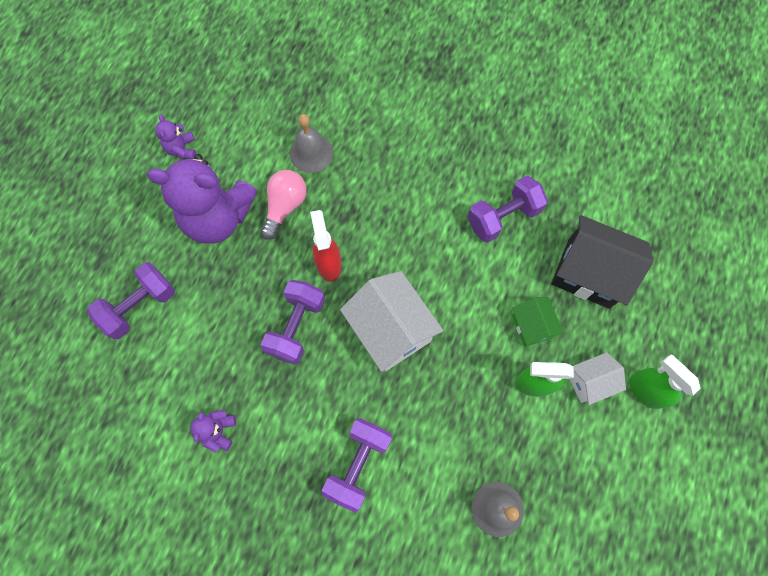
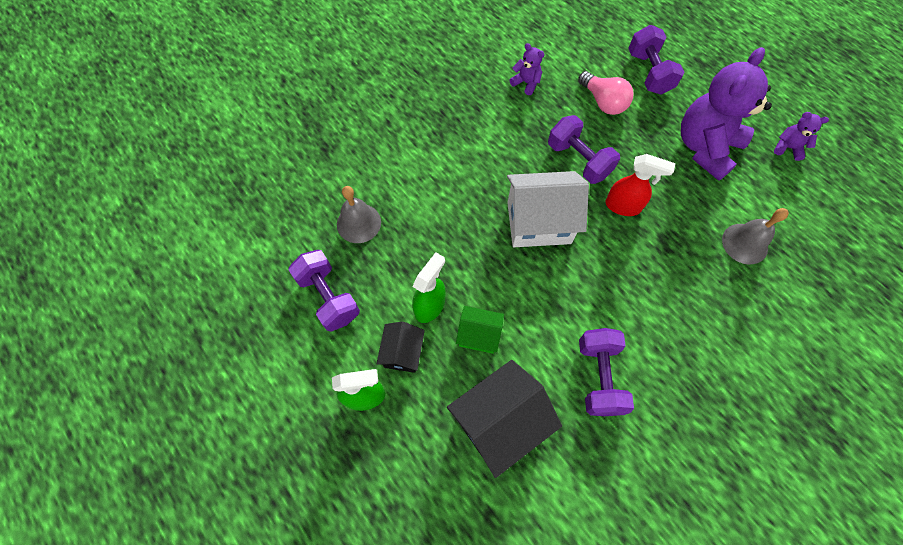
camera: 120 degrees right, 5 degrees down
pink light bulb [261,170,307,240] -> pink light bulb moved to [578,71,634,115]
purple dumbbell [322,418,392,512] -> purple dumbbell moved to [288,250,360,332]
white house [570,352,626,405] -> black house [377,322,425,373]

